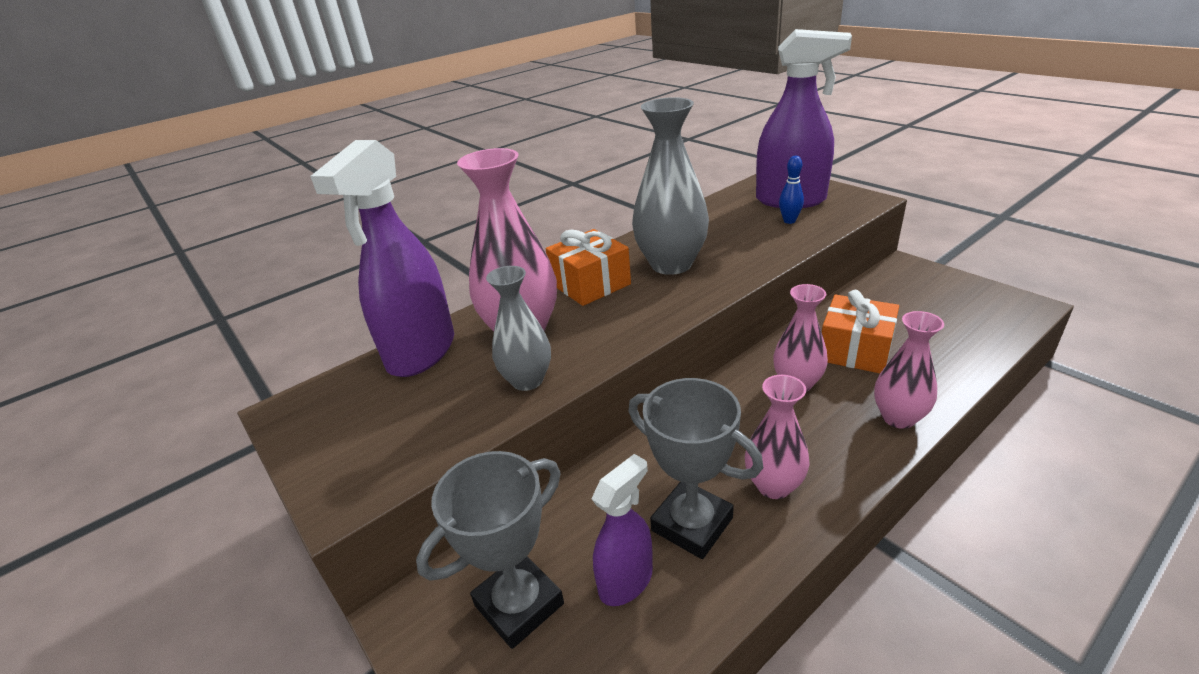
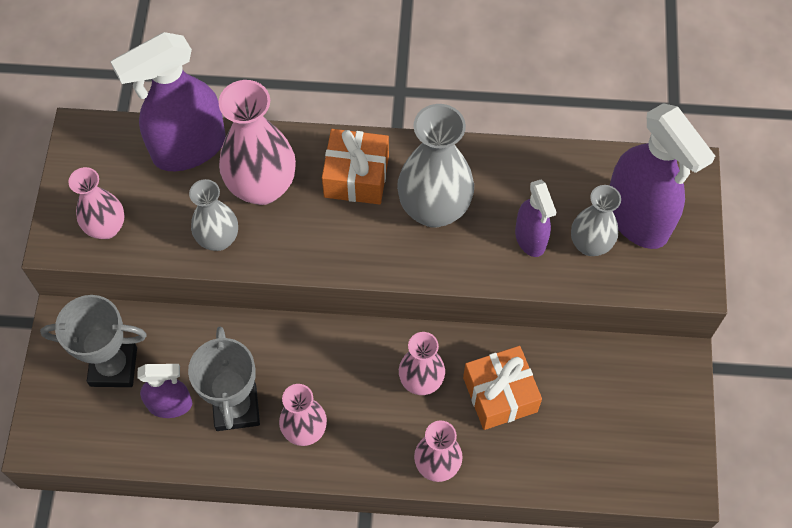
camera: 40 degrees right, 30 degrees up
blue bowling pin [779,156,804,224] -> grey vase [571,185,621,256]
none -> pink vase [68,167,125,239]
none -> purple spray bottle [515,180,556,257]

